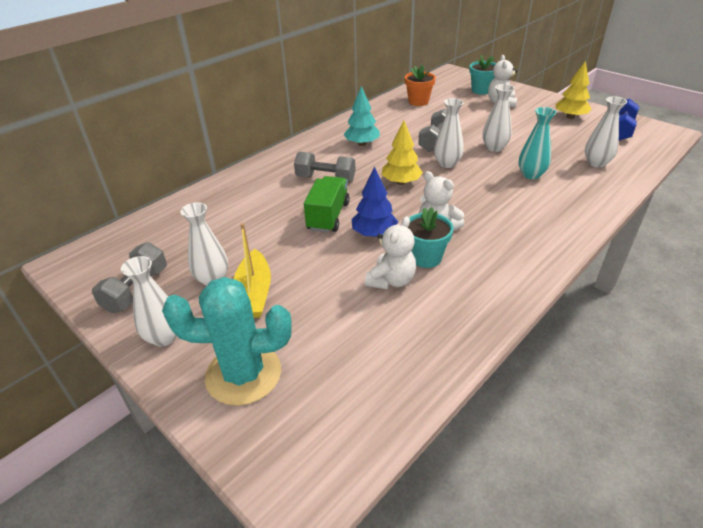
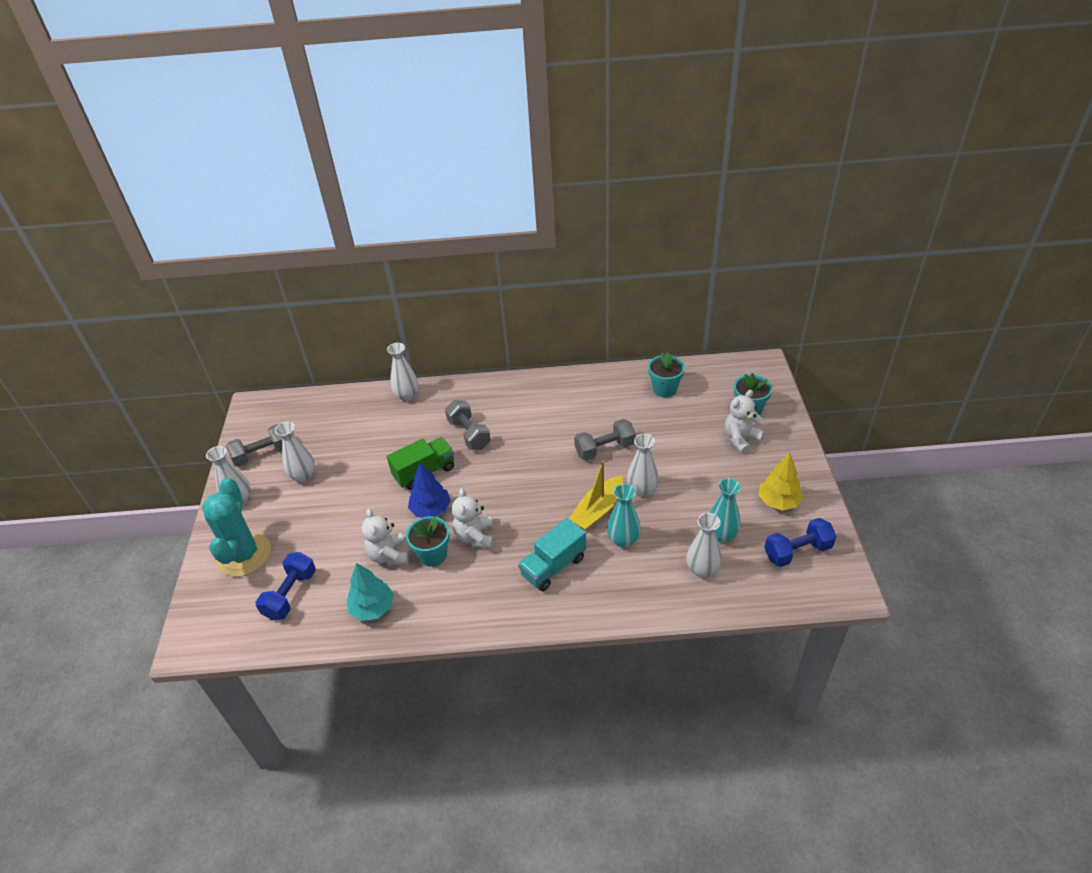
camera: 45 degrees right, 5 degrees up
turquoise cactus [162,277,292,406] -> turquoise cactus turned 45 degrees clockwise [202,478,271,577]
yellow boat [234,223,271,318] -> yellow boat moved to [569,461,623,531]
turquoise tree [343,86,380,146] -> turquoise tree moved to [347,563,394,621]
white teddy bear [365,216,416,289] -> white teddy bear turned 90 degrees clockwise [362,509,409,566]
yellow tree [382,120,423,185] -> none
orange flower pot [405,65,436,106] -> turquoise flower pot [648,352,685,397]
white vase [434,98,464,168] -> white vase moved to [387,343,419,401]
none -> blue dumbbell [256,552,316,620]
none -> turquoise truck [518,518,586,591]
none -> turquoise vase [710,478,741,543]

